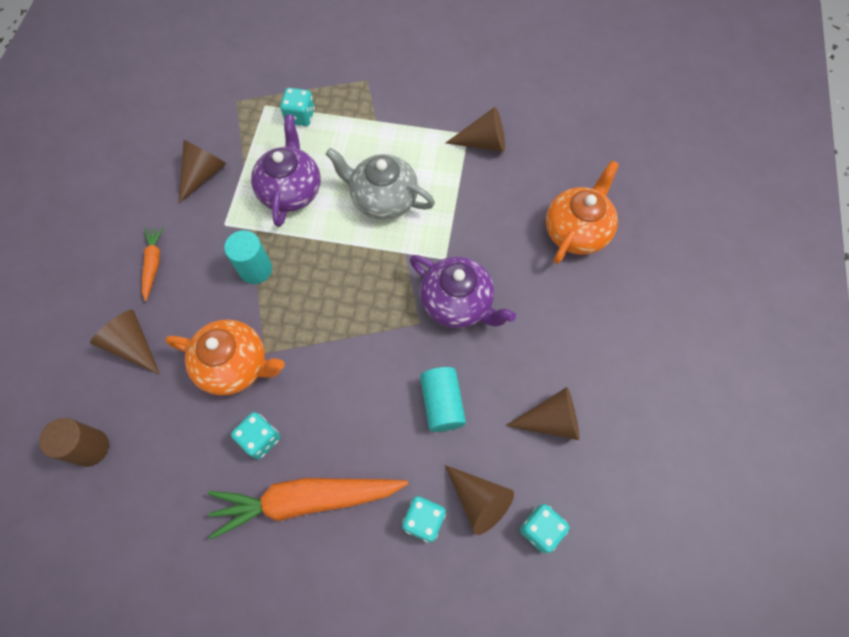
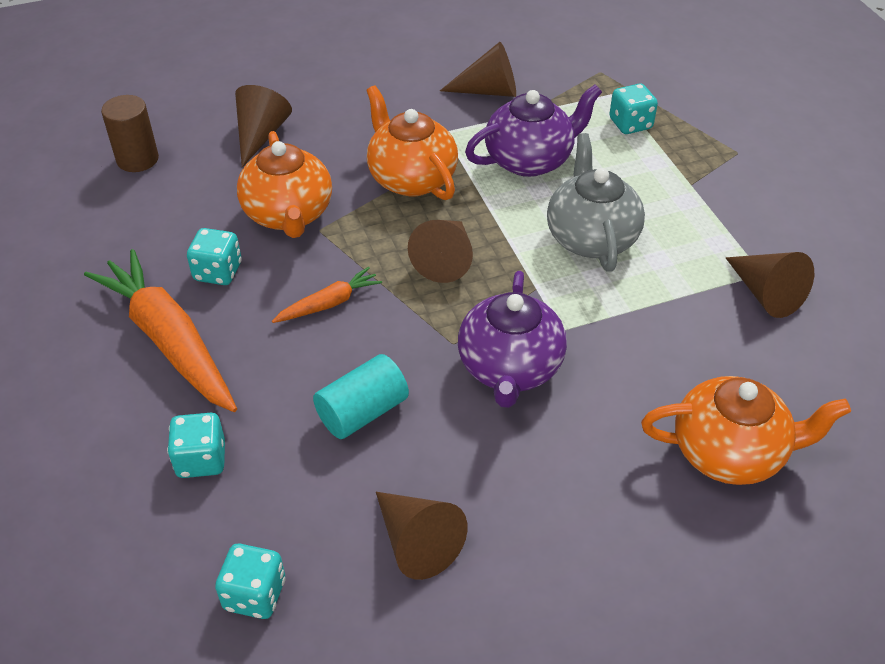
camera: 60 degrees right, 20 degrees down
orange carrot [142,227,164,301] -> orange carrot moved to [272,267,382,323]
turquoise cylinder [224,230,272,284] -> orange teapot [367,85,458,200]
brown cone [445,465,514,535] -> brown cone moved to [408,220,473,283]

